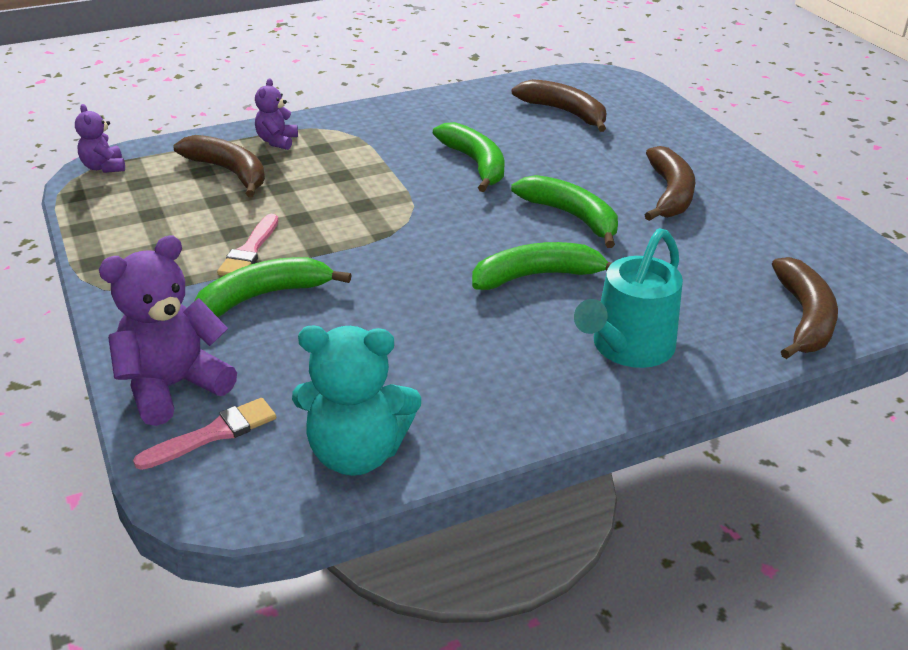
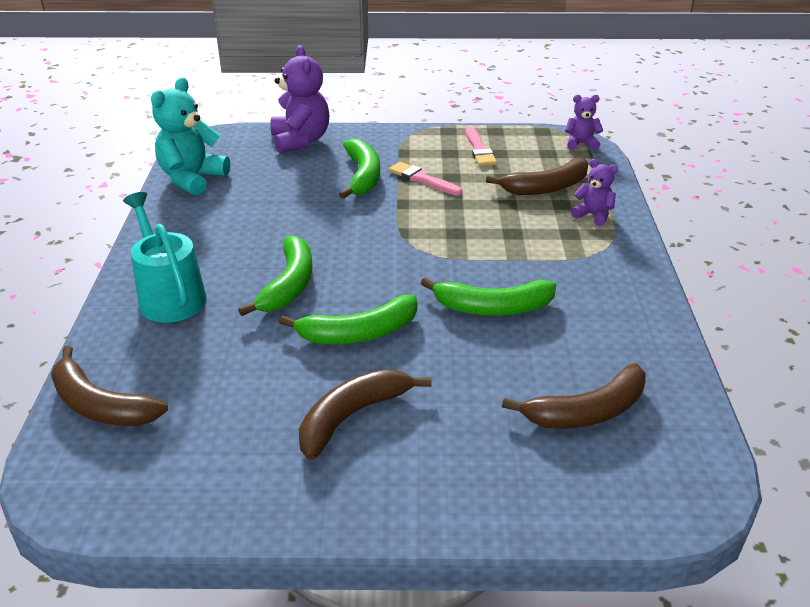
camera: 115 degrees right, 0 degrees up
pink brush [133,398,276,470] -> pink brush moved to [466,127,497,166]
brown banana [644,146,695,221] -> brown banana turned 105 degrees clockwise [299,369,432,460]

